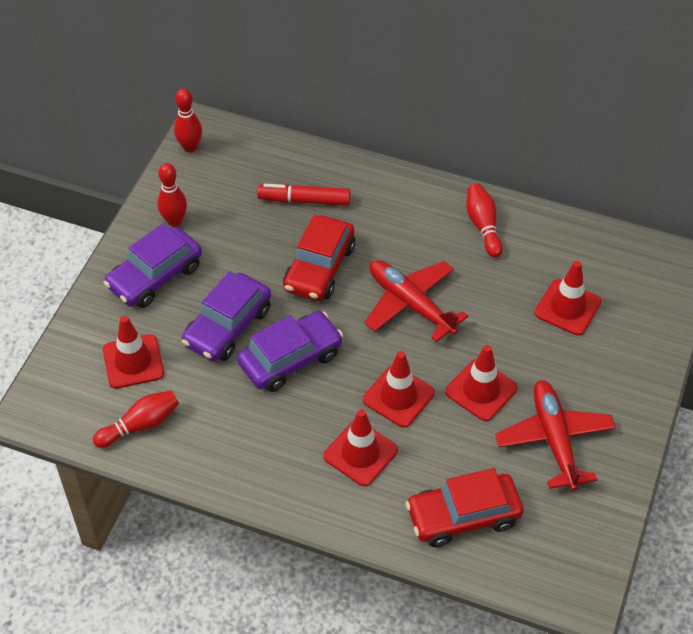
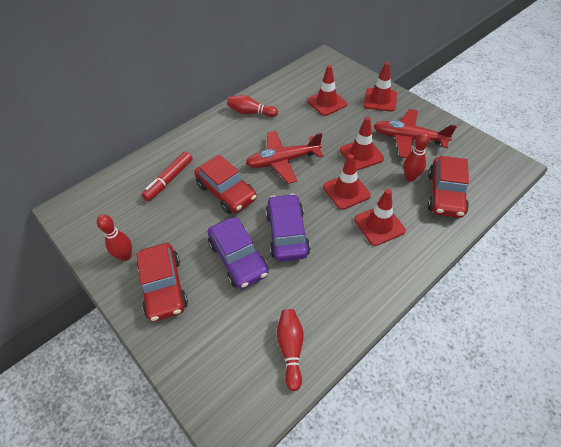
camera: 60 degrees left, 0 degrees up
red traffic cone [103,316,164,389] -> red traffic cone moved to [363,62,397,111]
purple car [104,224,202,308] -> red car [136,243,188,322]
red bowling pin [174,89,202,153] -> red bowling pin moved to [404,132,430,182]

